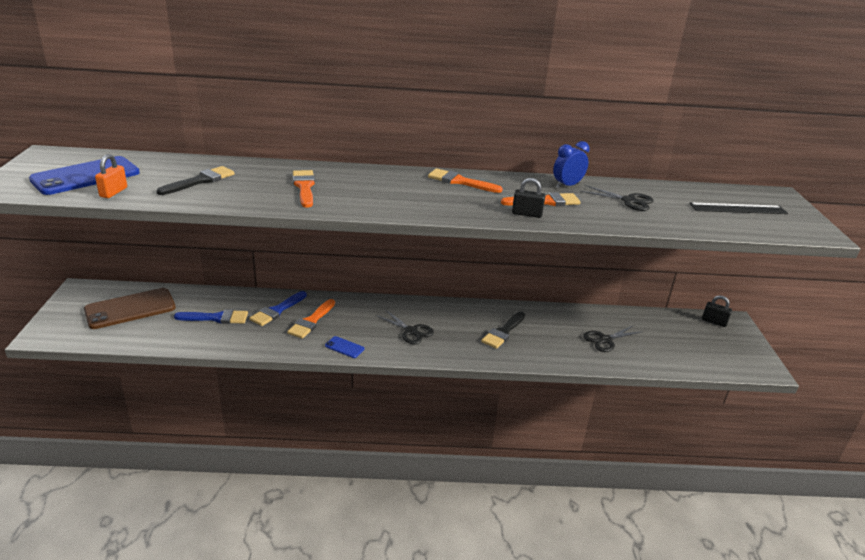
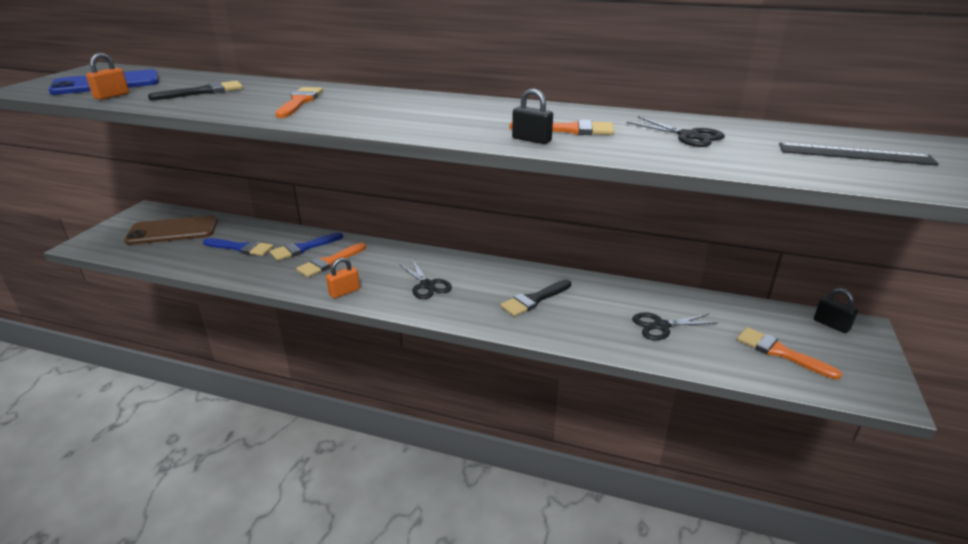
camera: 20 degrees right, 0 degrees up
blue phone [325,336,364,358] -> orange padlock [326,258,360,298]
orange brush [428,168,503,193] -> orange brush moved to [737,327,842,380]
blue clock [553,141,589,188] -> none

